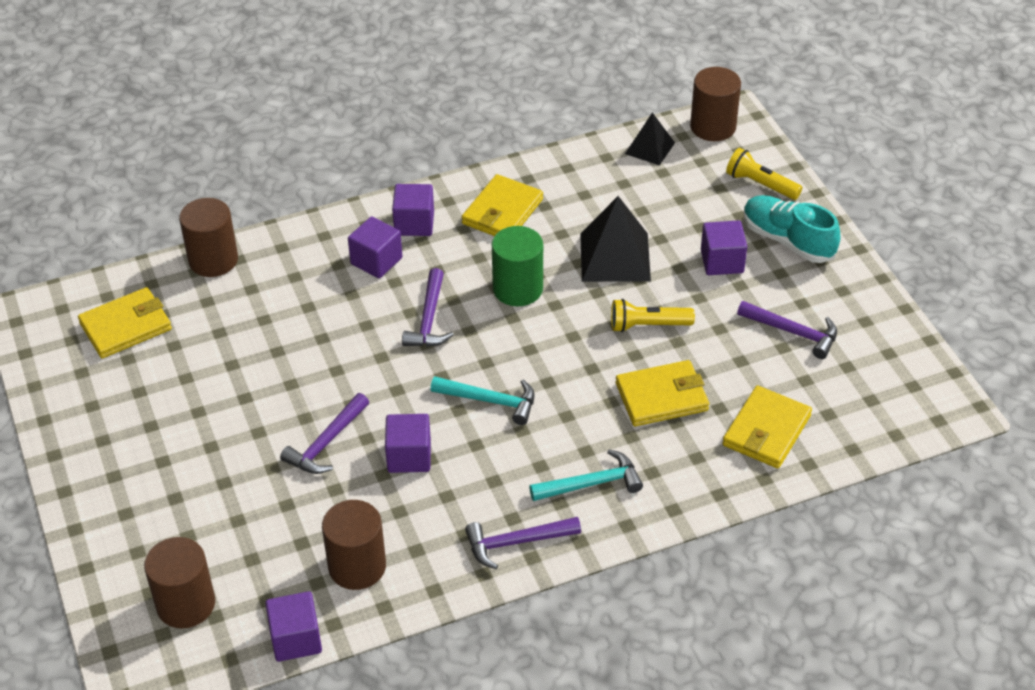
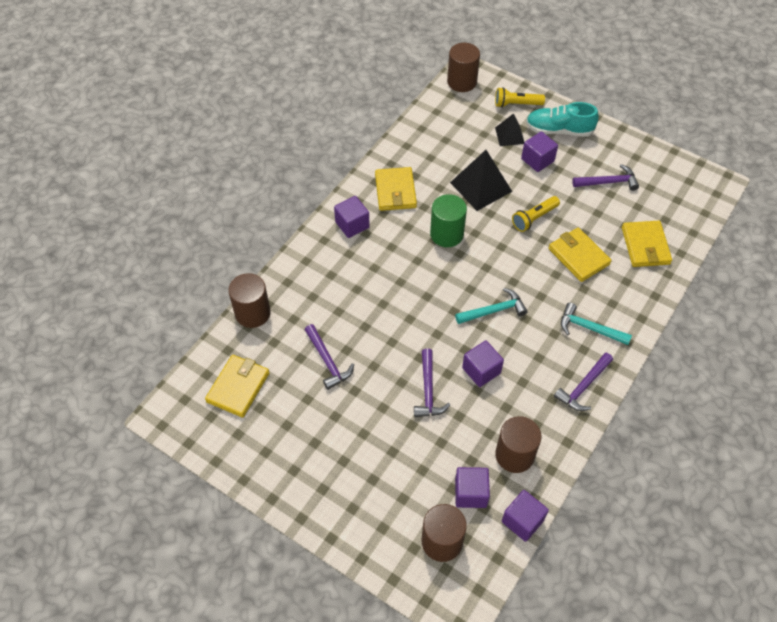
camera: 35 degrees left, 10 degrees up
purple cube [348,217,402,278] -> purple cube moved to [455,467,490,508]
purple hammer [402,268,454,347] -> purple hammer moved to [305,324,354,390]
turquoise hammer [529,449,643,501] -> turquoise hammer turned 105 degrees counterclockwise [561,303,632,345]
yellow wallet [616,360,709,426] -> yellow wallet turned 75 degrees counterclockwise [549,228,612,282]
black pyramid [625,112,675,165] -> black pyramid moved to [495,113,524,146]

